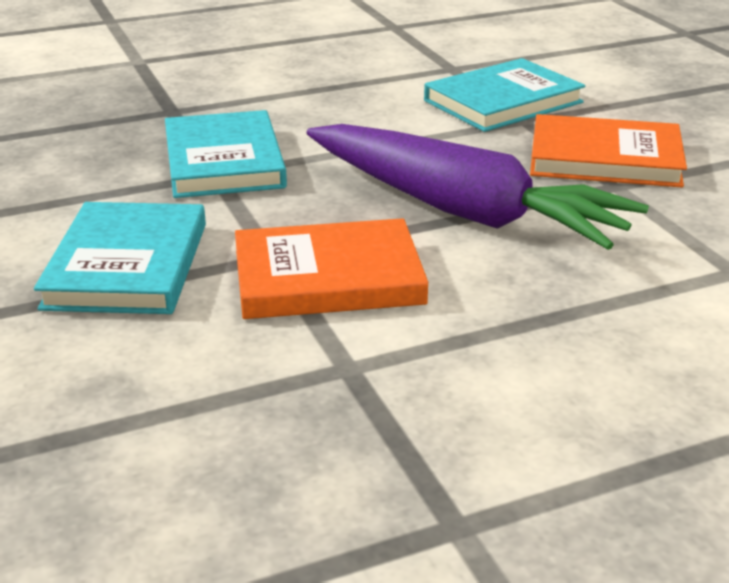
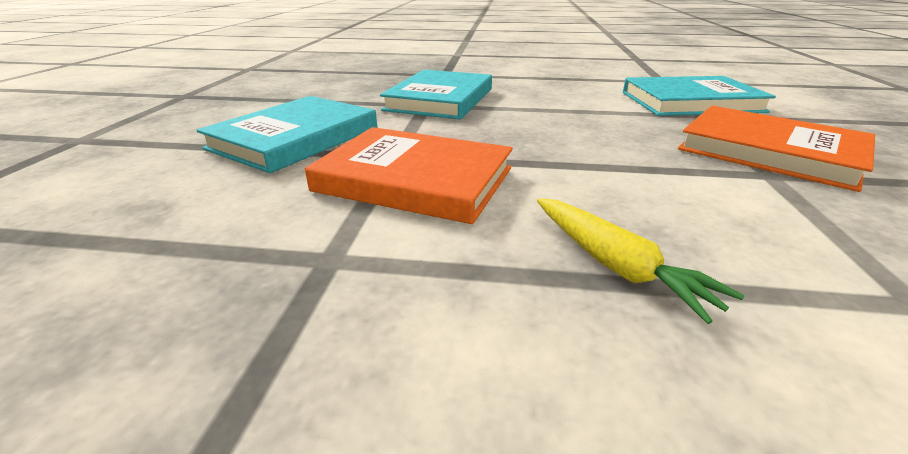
camera: 30 degrees right, 0 degrees up
purple carrot [307,124,649,250] -> none
none -> yellow carrot [537,198,745,324]

